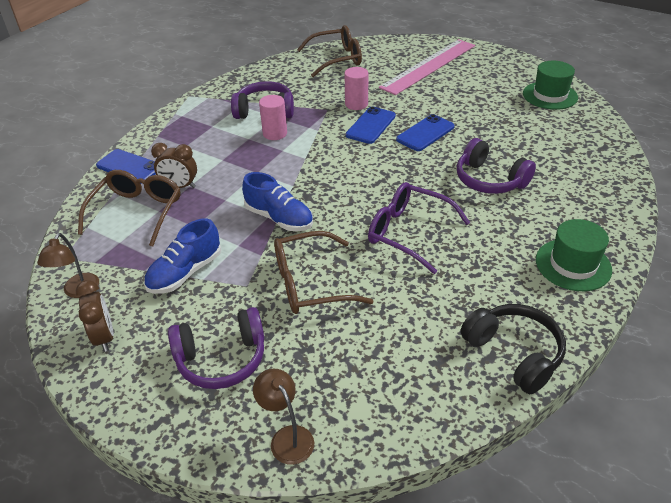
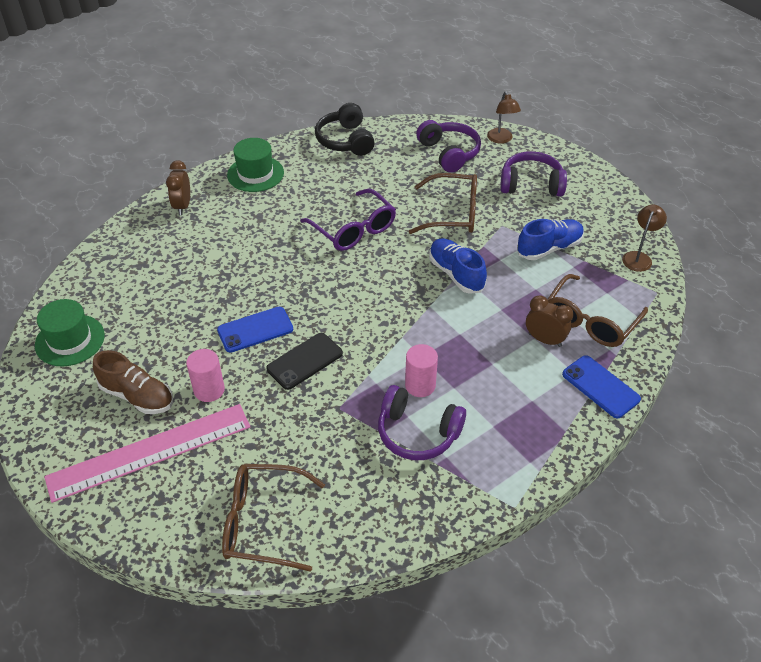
camera: 160 degrees left, 5 degrees up
brown clock [76,280,114,352] -> brown clock moved to [166,160,190,215]
pink cylinder [345,67,369,110] -> pink cylinder moved to [186,349,225,402]
blue phone [346,106,396,144] -> black phone [266,333,343,390]
purple headphones [457,138,536,194] -> purple headphones moved to [416,120,481,173]
none -> brown shoe [93,350,173,414]

